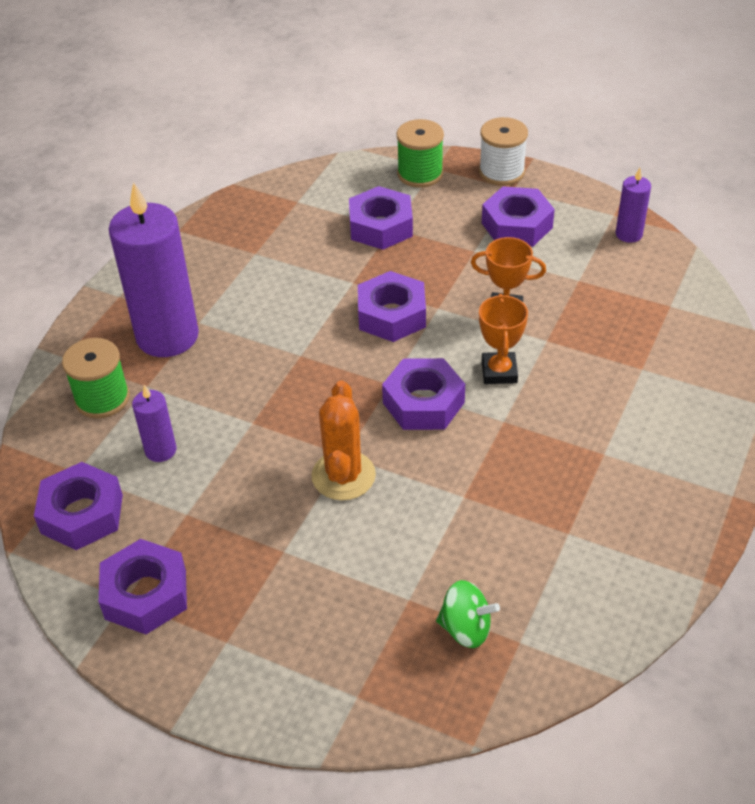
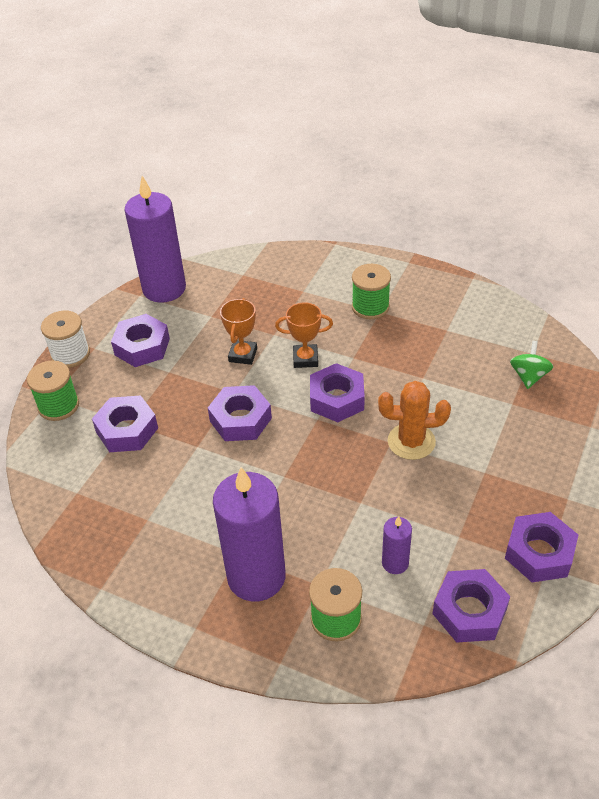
camera: 90 degrees left, 0 degrees up
purple candle [615,168,651,243] -> purple candle [124,176,186,303], size x2.16
none -> green spool [352,264,391,319]

